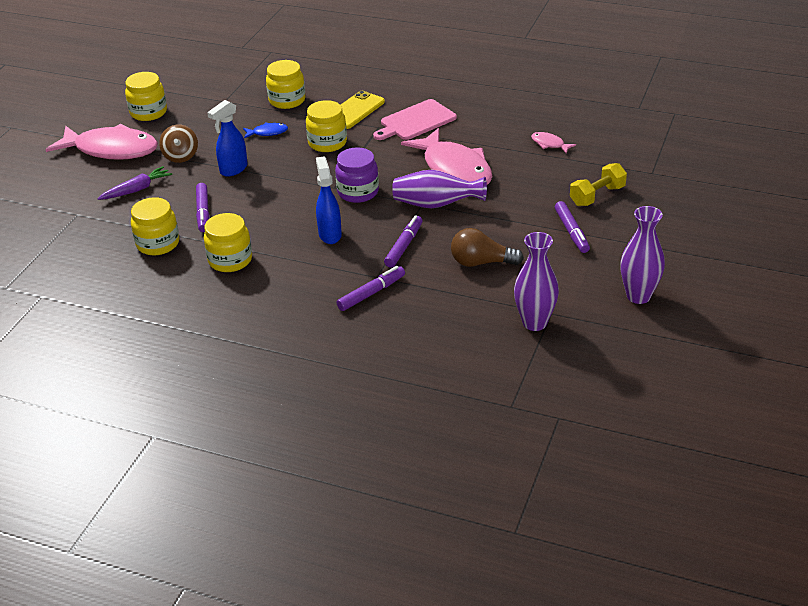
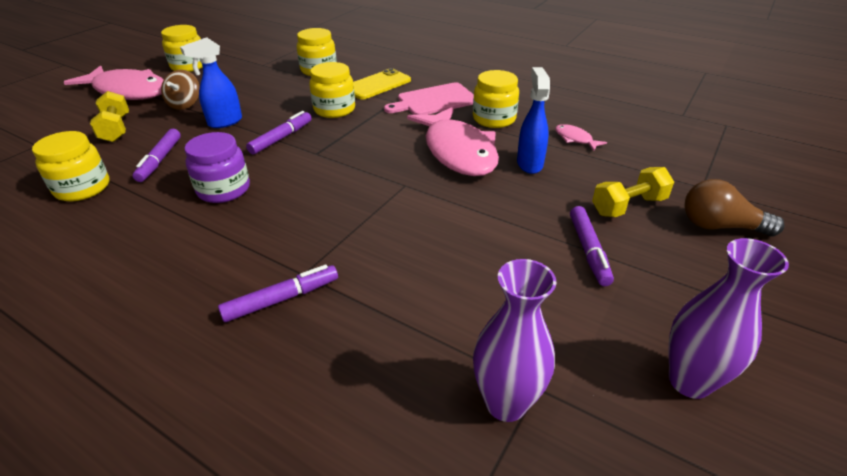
camera: 10 degrees right, 0 degrees up
purple carrot [98,166,172,200] -> yellow dumbbell [90,91,129,142]
yellow jar [204,213,252,272] -> yellow jar moved to [473,70,519,128]
blue fish [243,122,288,138] -> none
blue spray bottle [316,156,342,244] -> blue spray bottle moved to [517,67,550,174]
purple jar [335,147,379,203] -> purple jar moved to [184,132,250,203]
purple marker [384,215,423,268] -> purple marker moved to [246,111,312,155]
purple vase [392,170,487,208] -> none
brown light bulb [451,228,524,267] -> brown light bulb moved to [684,179,785,236]

